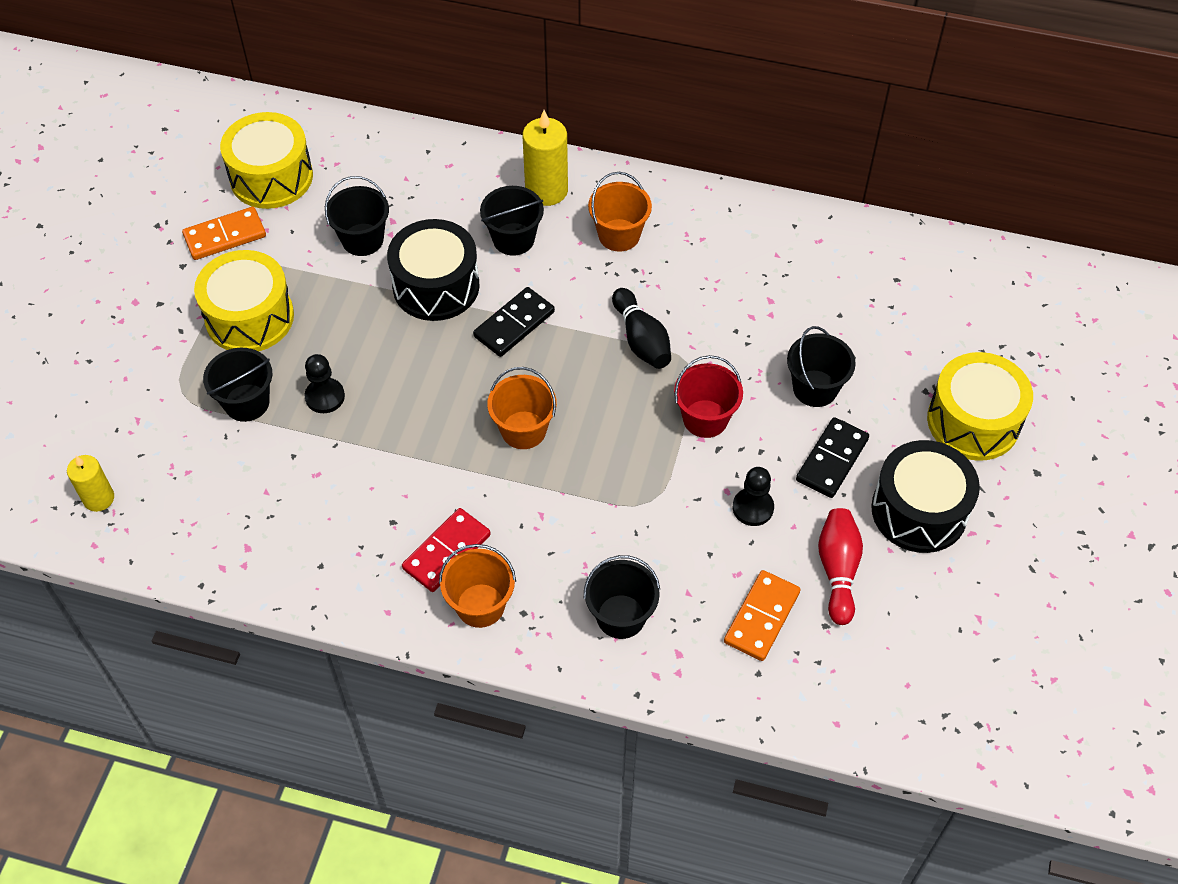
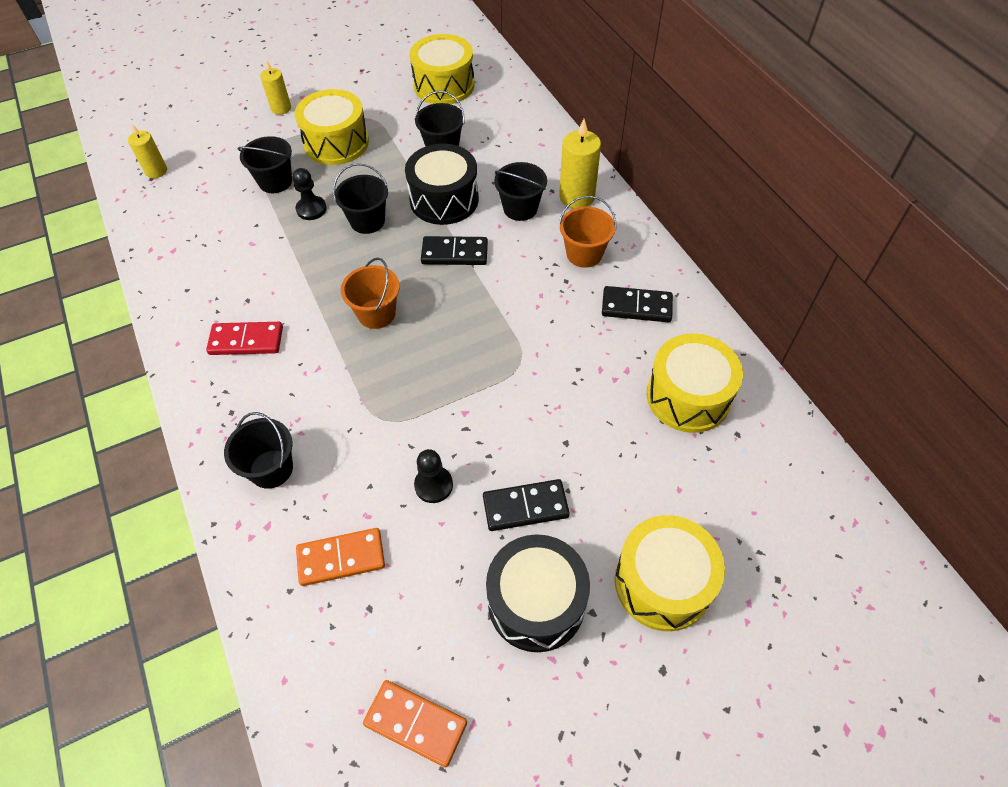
camera: 50 degrees right, 0 degrees up
orange domino [182,207,266,260] -> orange domino moved to [363,680,467,767]
orange bucket [439,544,516,628] -> none
black bowling pin [612,288,671,369] -> none
red bucket [674,355,743,438] -> none
black bucket [787,326,856,407] -> black bucket moved to [333,163,388,234]
red bowling pin [818,508,863,625] -> none
none -> yellow candle [260,60,291,115]
none -> black domino [602,286,673,322]
none -> yellow drum [647,333,743,433]

